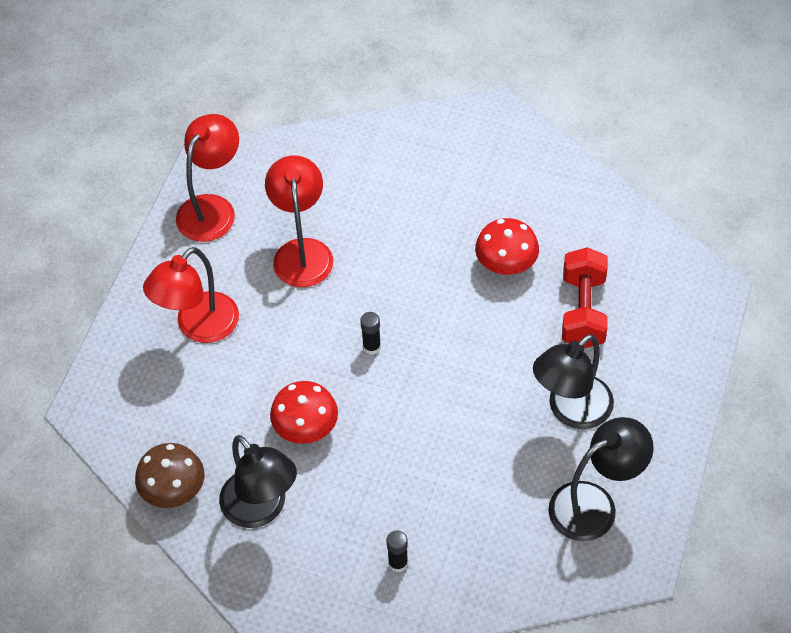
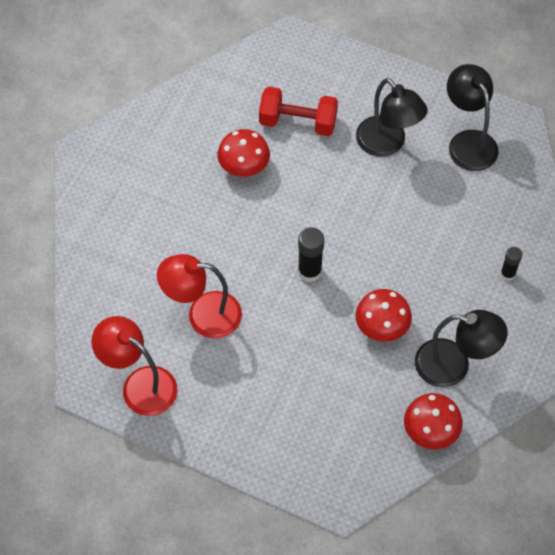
camera: 85 degrees left, 5 degrees up
brown mushroom [135,443,204,508] -> red mushroom [404,393,463,449]
red lamp [143,247,239,343] -> none
black lamp [219,435,297,528] -> black lamp turned 45 degrees clockwise [415,310,508,387]
black glue stick [360,312,381,355] -> black glue stick [298,227,324,282], size x1.59

